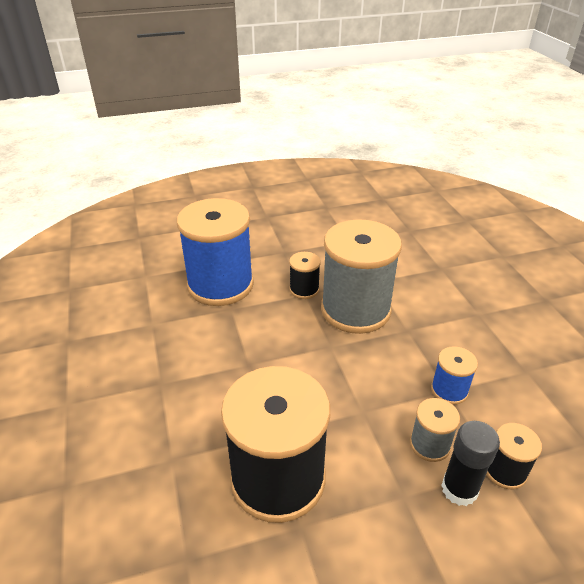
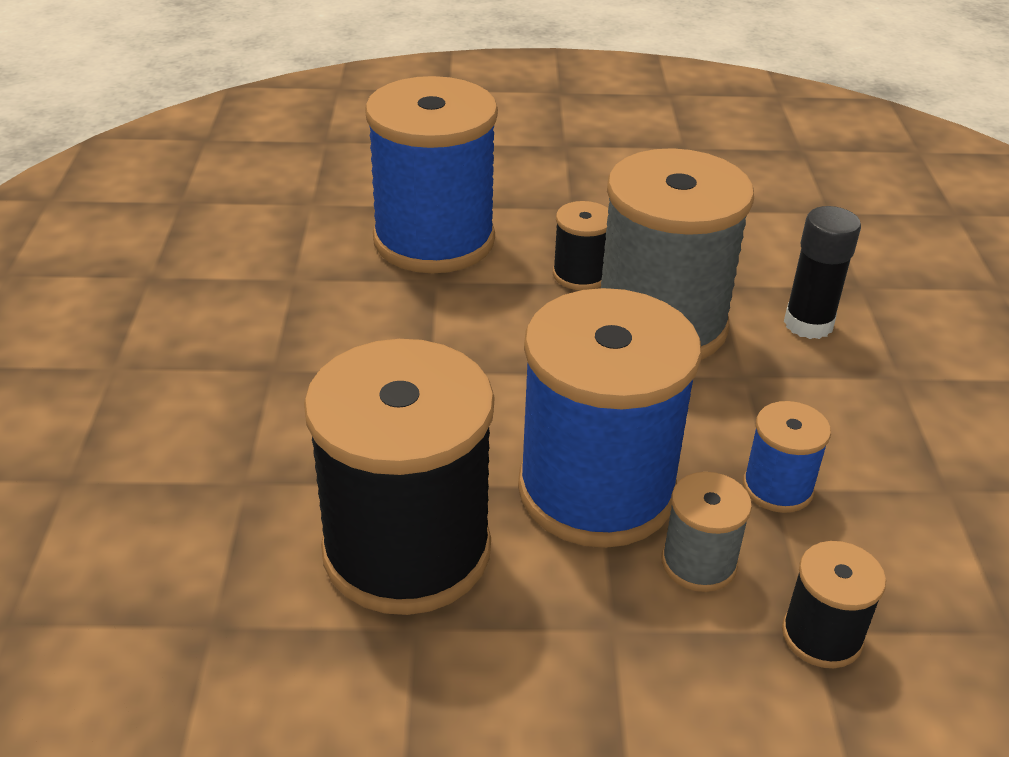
camera: 15 degrees right, 0 degrees up
black glue stick [441,421,500,506] -> black glue stick moved to [784,206,861,339]
none -> blue spool [518,288,702,548]

